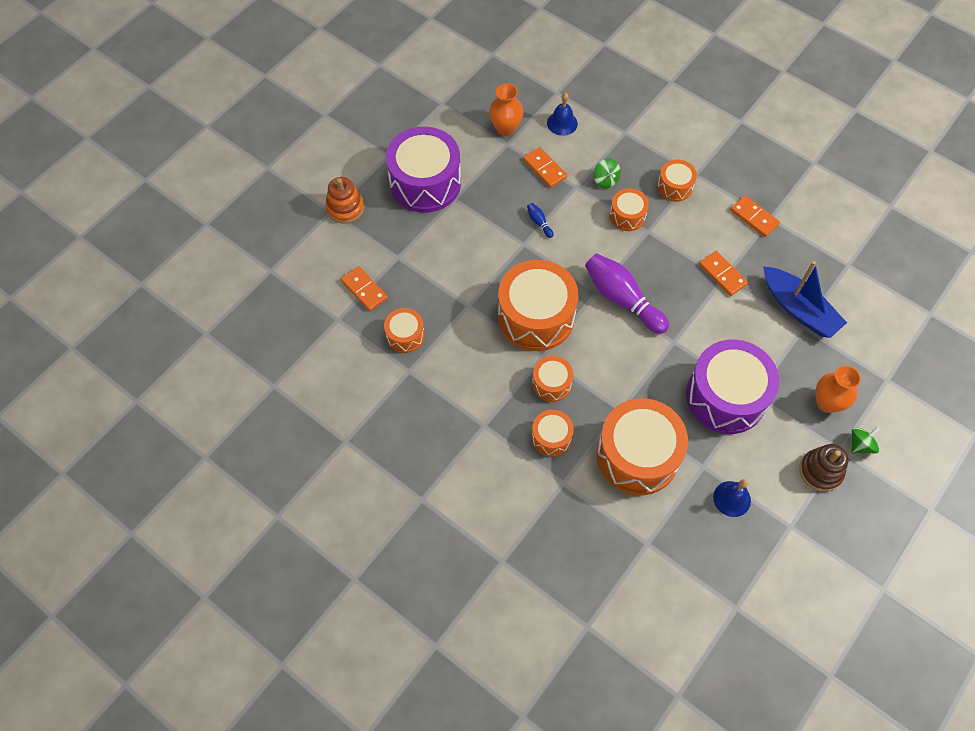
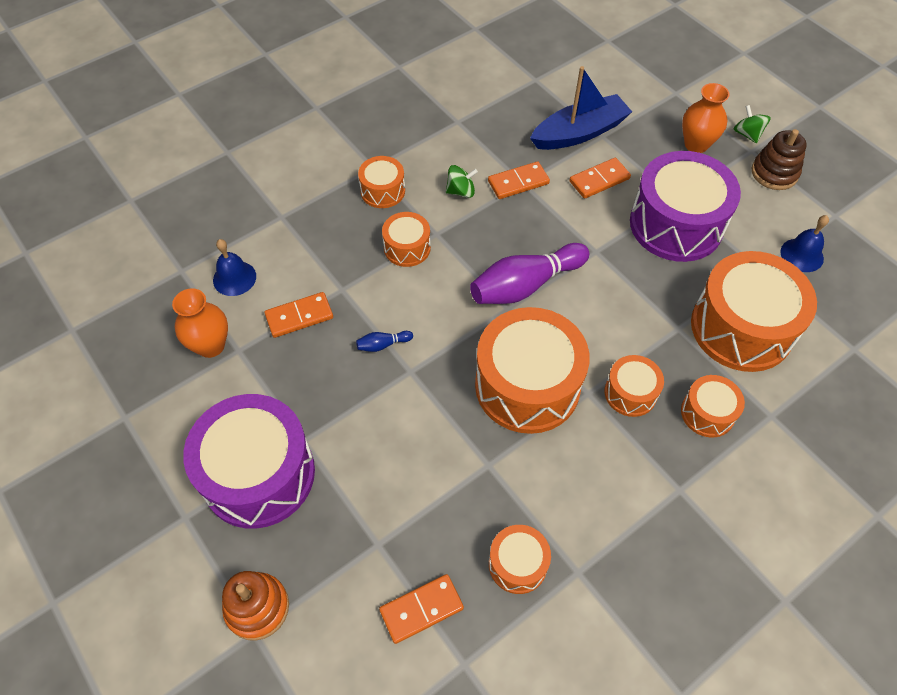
camera: 75 degrees left, 5 degrees down
green spinning top [594,159,621,188] -> green spinning top moved to [446,165,478,198]
orange domino [730,195,780,237] -> orange domino moved to [569,158,631,199]

